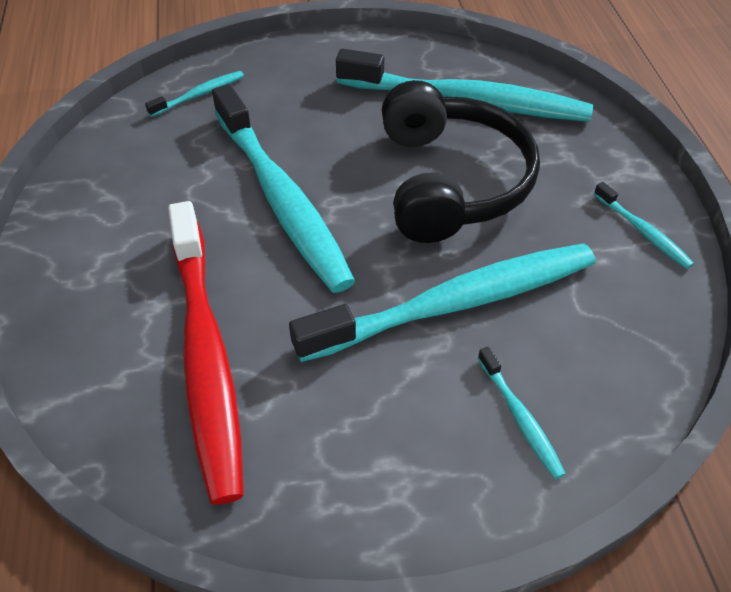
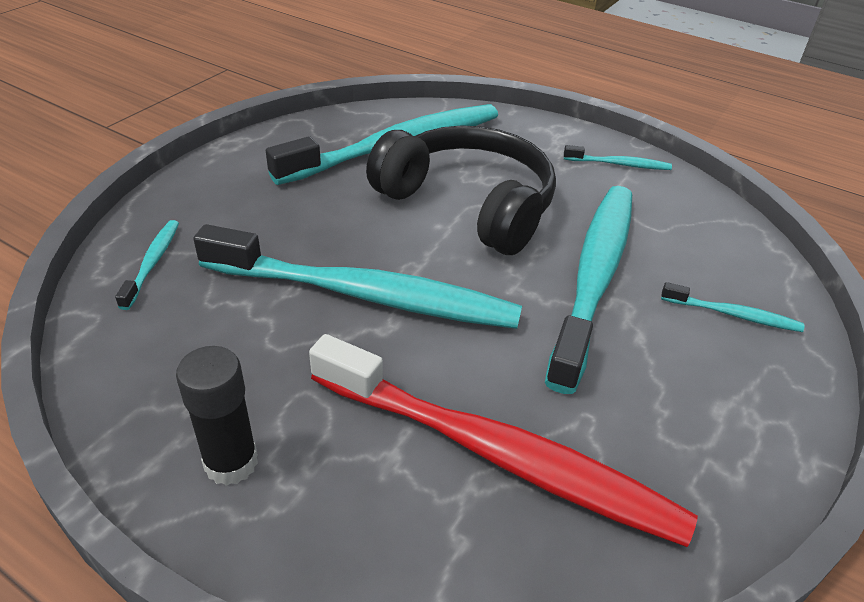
camera: 50 degrees left, 10 degrees down
none -> black glue stick [176,346,258,486]

